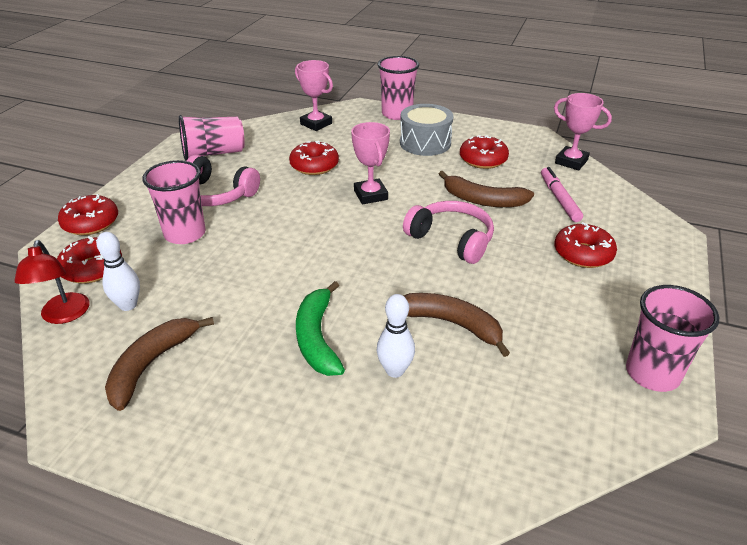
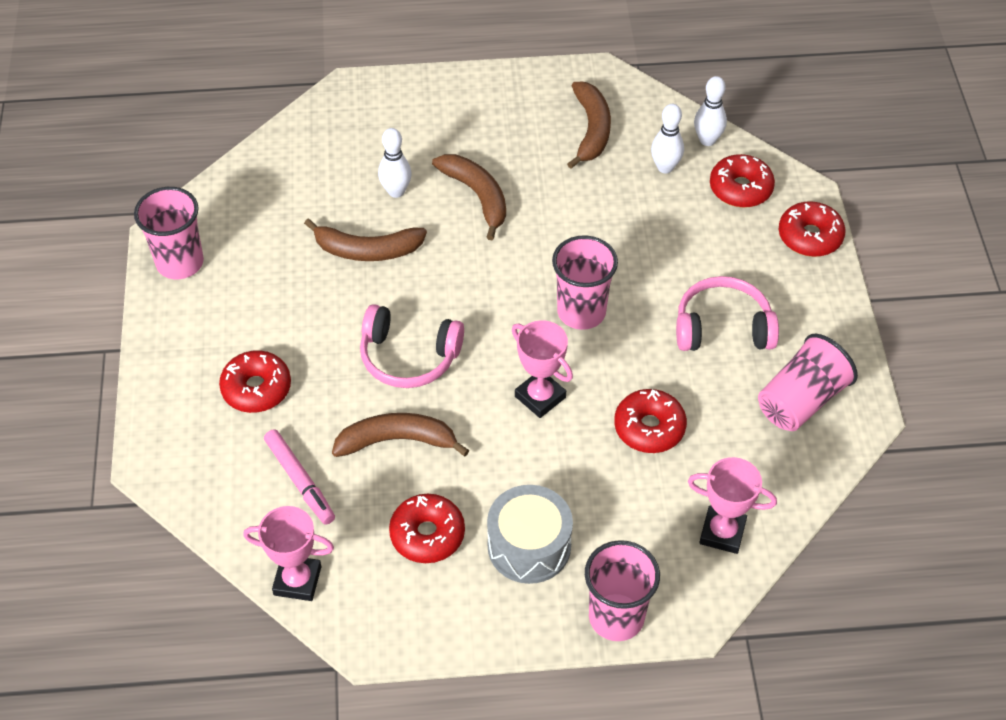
camera: 155 degrees right, 15 degrees up
red lamp [14,240,89,324] -> white bowling pin [694,76,727,146]
pink cup [142,160,206,244] -> pink cup moved to [552,235,618,330]
green banana [296,281,345,376] -> brown banana [432,154,506,240]

